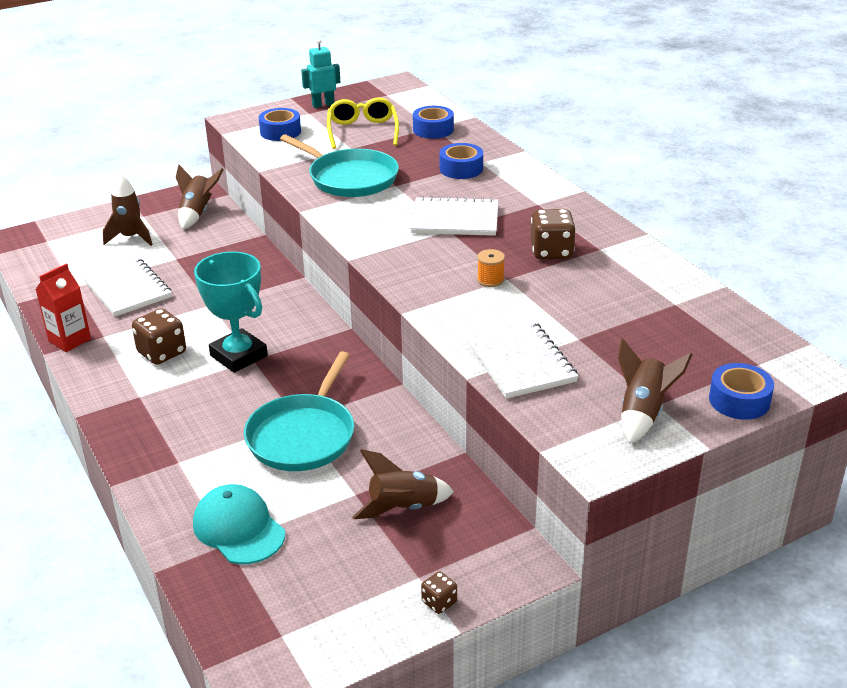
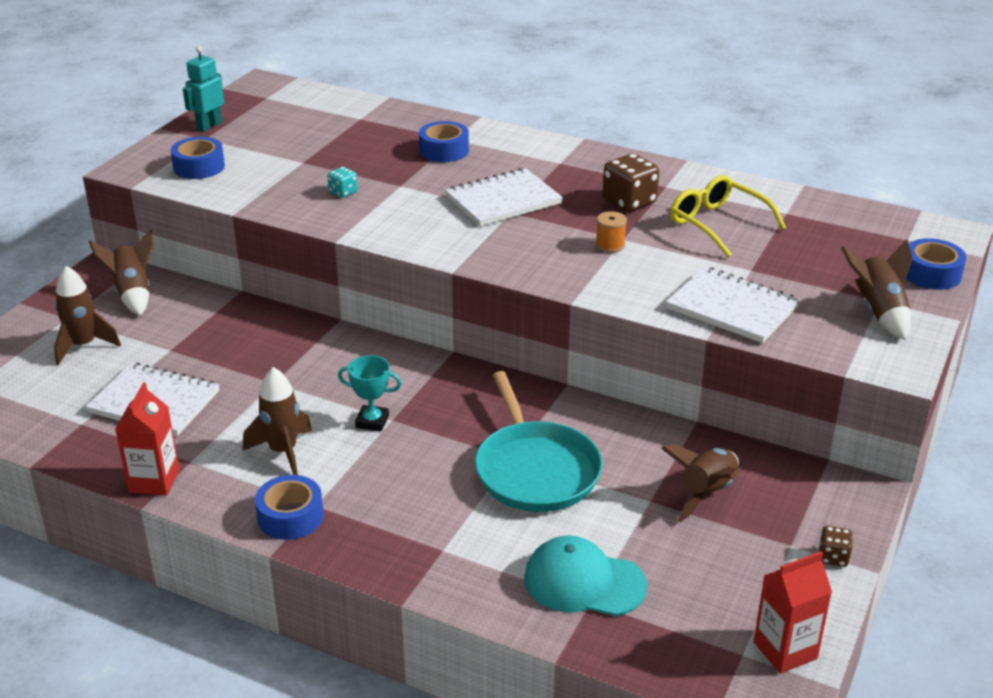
camera: 35 degrees left, 0 degrees up
brown dice [132,308,186,365] -> brown rocket [243,367,312,475]
turquoise trophy [194,252,268,373] -> turquoise trophy [338,355,402,432], size x0.54
turquoise pan [280,134,399,197] -> turquoise dice [327,167,358,198]
yellow glasses [327,97,399,149] -> yellow glasses moved to [671,175,786,257]
blue tape [413,106,454,139] -> blue tape moved to [255,475,324,540]
none -> red carton [754,551,832,674]

